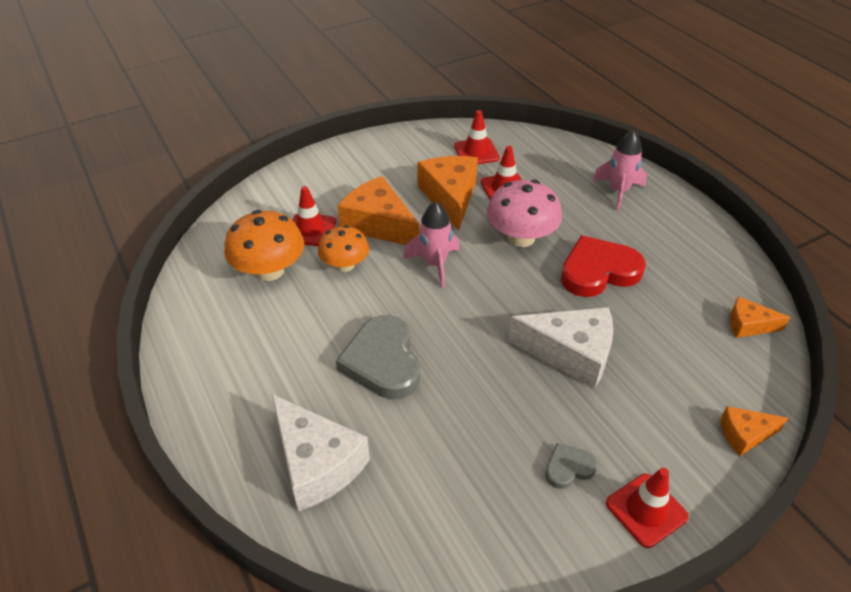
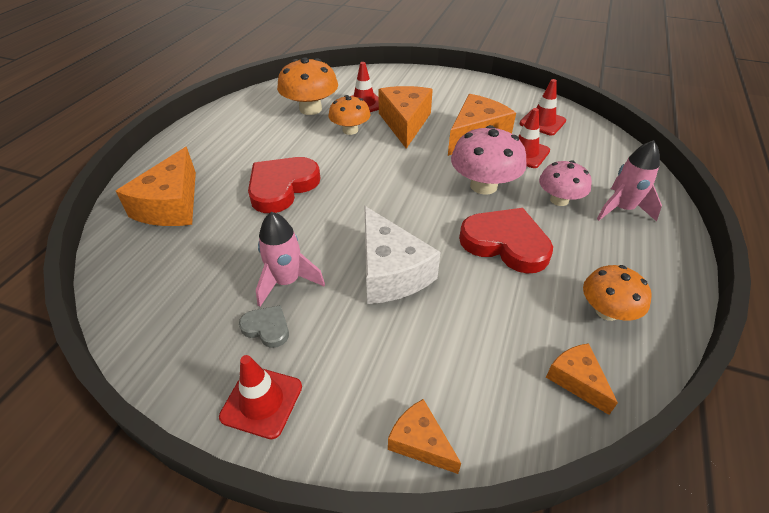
camera: 50 degrees right, 0 degrees up
white cheese [272,394,370,511] -> orange cheese [116,147,196,226]
grey heart [336,315,420,399] -> red heart [248,157,320,213]
pink rocket [403,202,460,288] -> pink rocket moved to [256,212,325,307]
none -> pink mushroom [539,161,592,206]
none -> orange mushroom [583,265,652,321]

